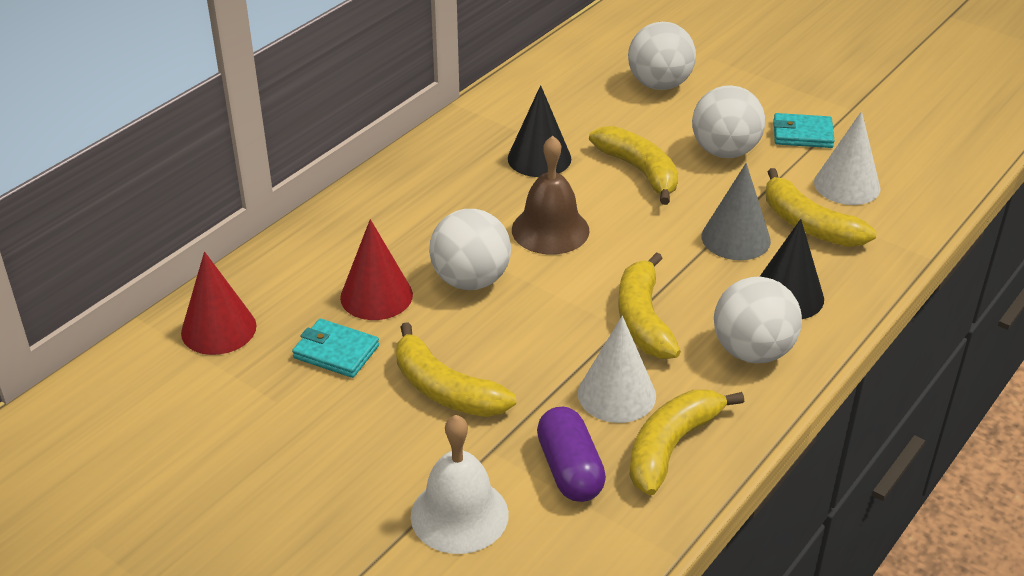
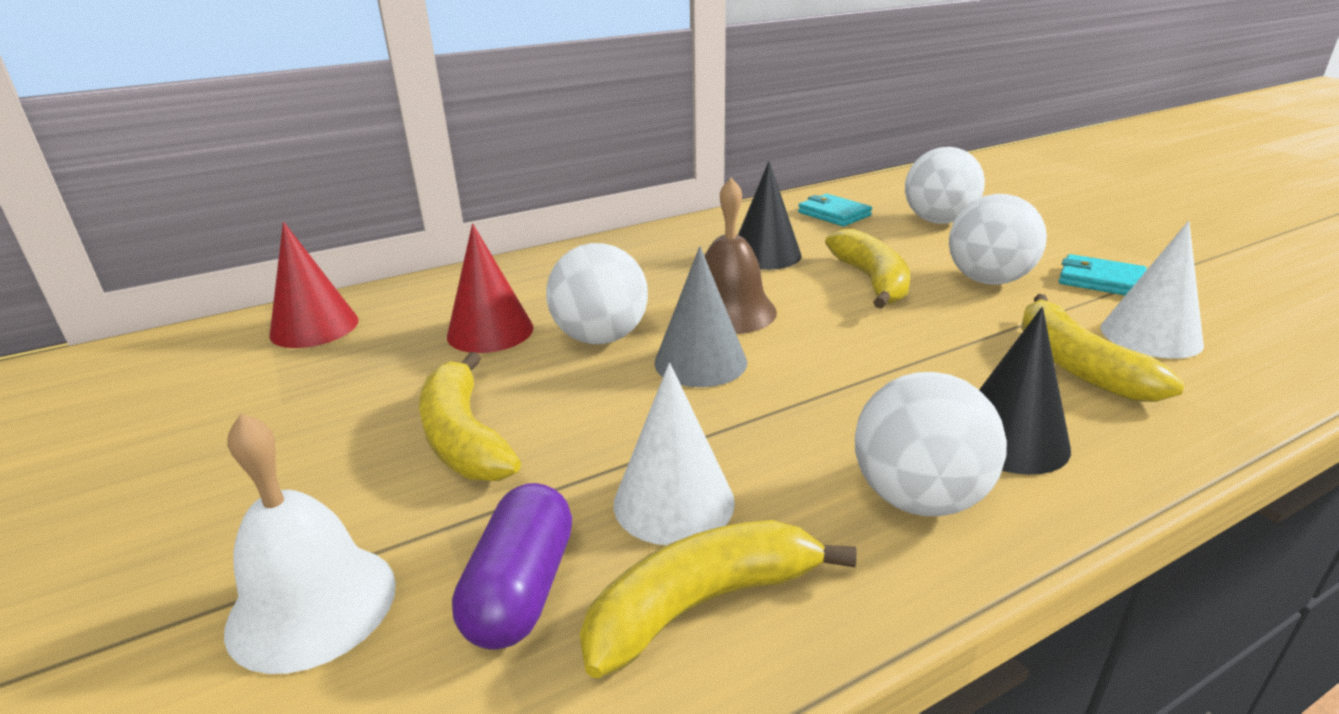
camera: 25 degrees right, 10 degrees down
turquoise wallet [292,319,379,378] -> turquoise wallet moved to [798,194,872,226]
yellow banana [618,252,681,359] -> none
grey cone [702,163,771,260] -> grey cone moved to [654,246,747,387]

